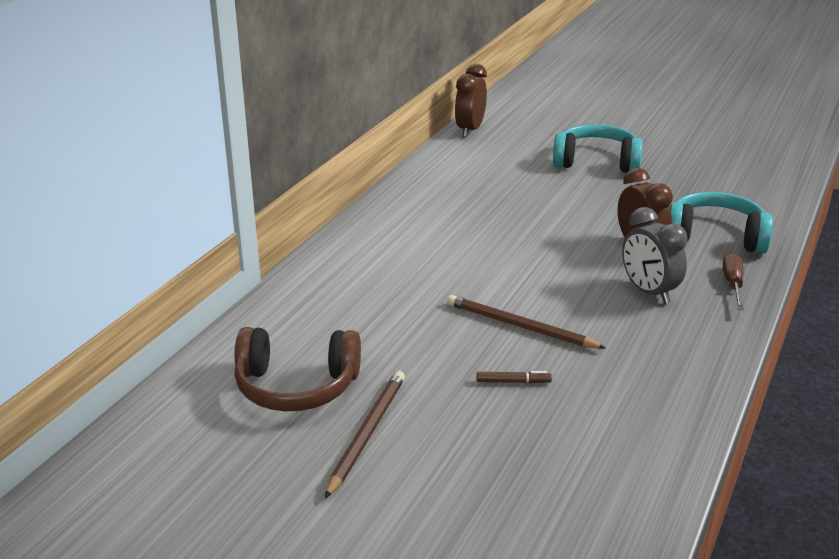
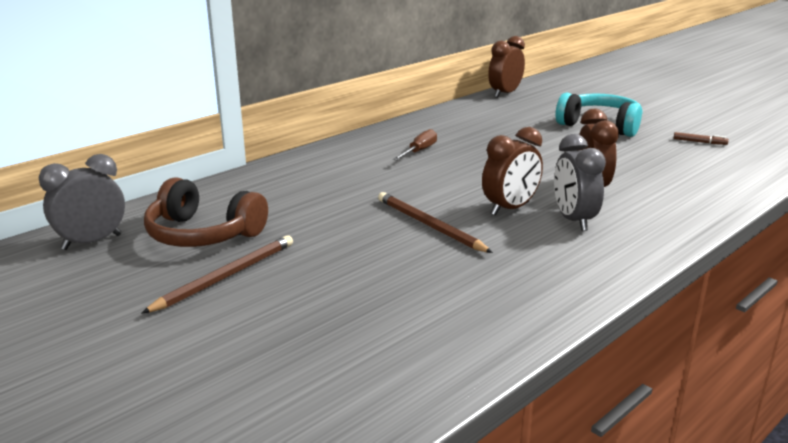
camera: 20 degrees right, 5 degrees down
brown marker [476,371,552,383] -> brown marker moved to [674,132,729,145]
turquoise headphones [670,192,773,254] -> none
brown screwdriver [723,253,744,310] -> brown screwdriver moved to [393,129,437,161]
none -> grey clock [38,154,125,250]
none -> brown clock [482,127,543,216]

